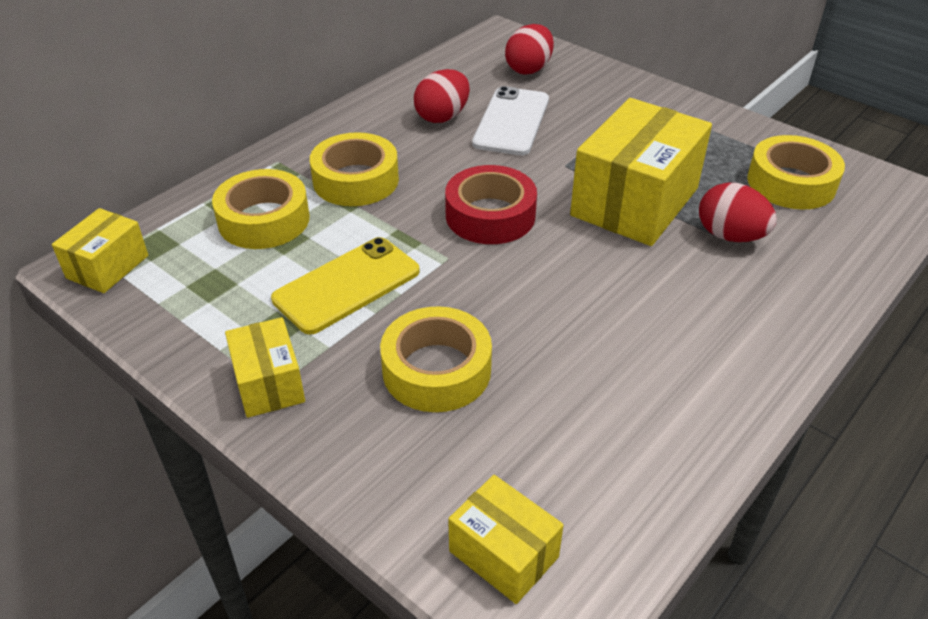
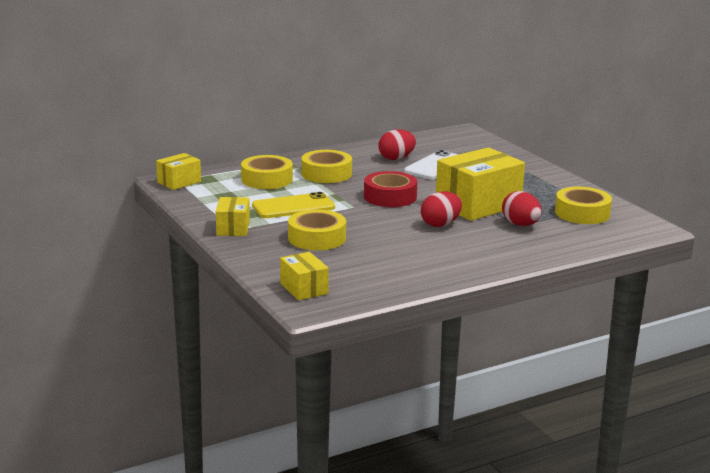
camera: 20 degrees right, 20 degrees down
red egg [505,24,554,74] -> red egg moved to [421,191,462,227]

